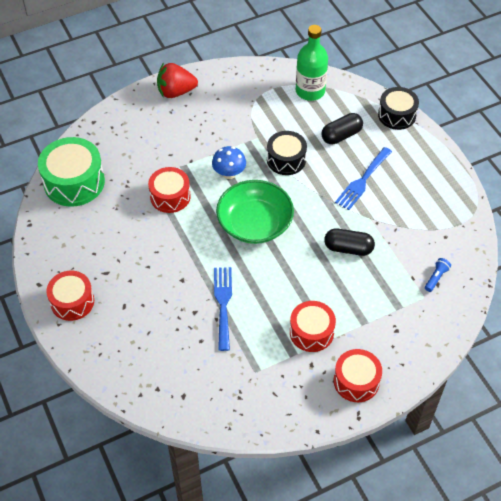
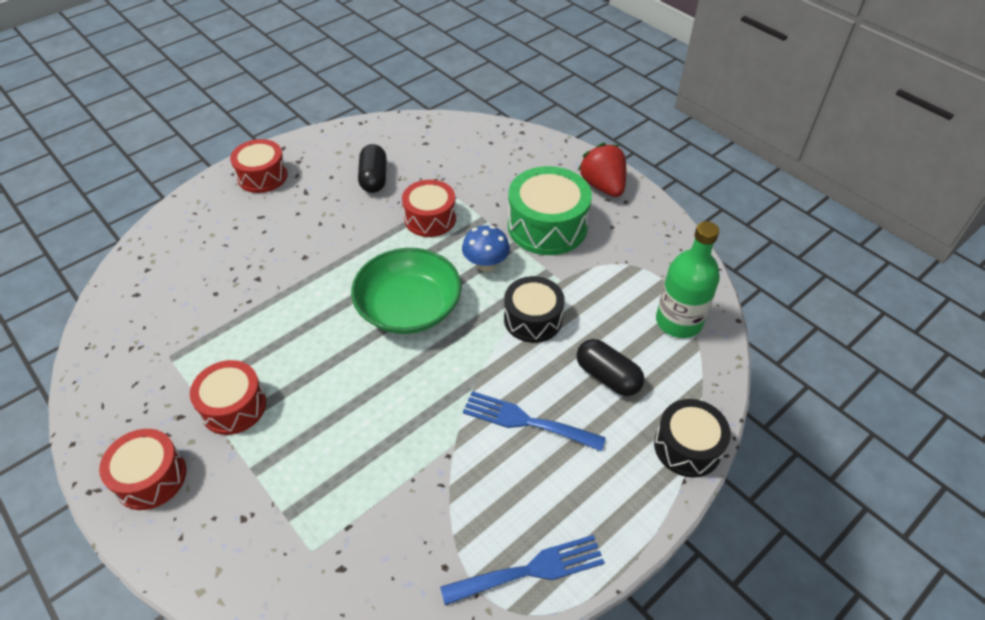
camera: 75 degrees right, 5 degrees down
green drum [38,137,105,207] -> green drum moved to [508,166,592,255]
blue fork [214,267,232,351] -> blue fork moved to [440,535,605,605]
black capsule [324,228,375,256] -> black capsule moved to [358,144,387,193]
blue flashlight [425,258,451,292] -> none

